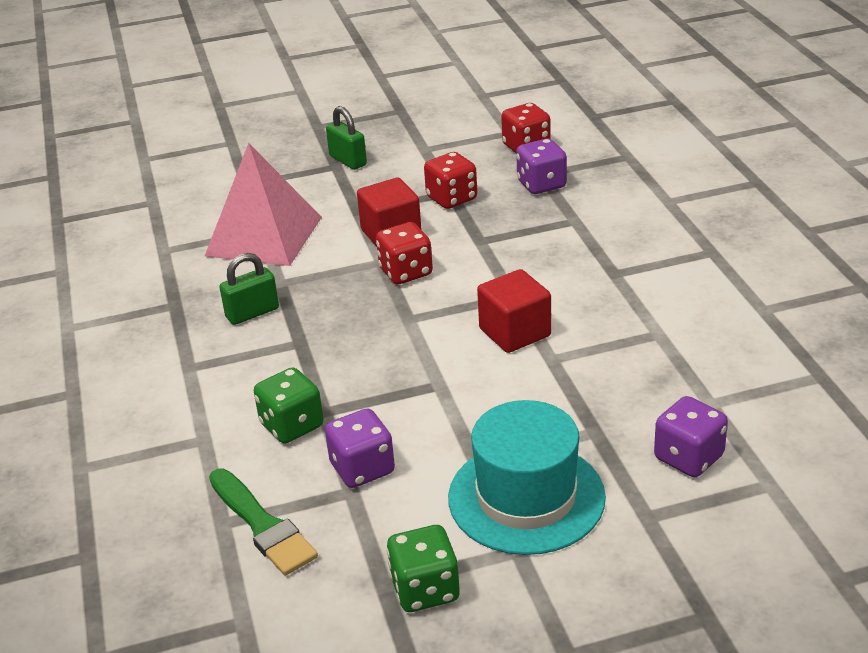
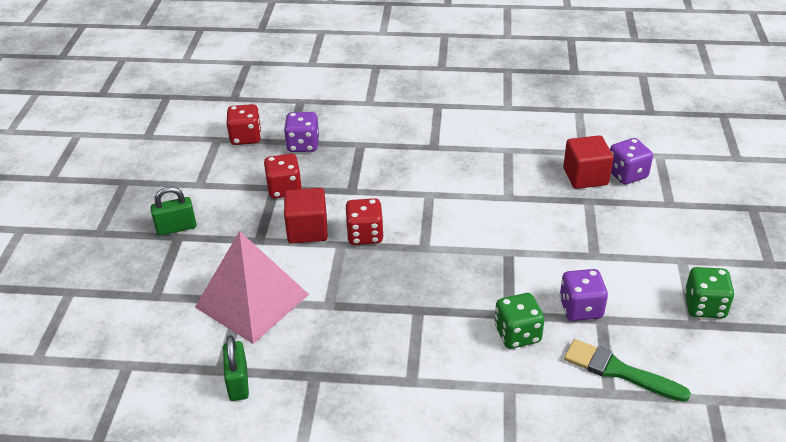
camera: 70 degrees left, 5 degrees up
green brush [209,469,318,576] -> green brush turned 135 degrees counterclockwise [564,339,691,402]
green padlock [219,253,279,325] -> green padlock moved to [223,335,249,401]
turquoise hat [448,400,606,555] -> none
red cube [477,269,551,353] -> red cube moved to [563,135,613,189]

